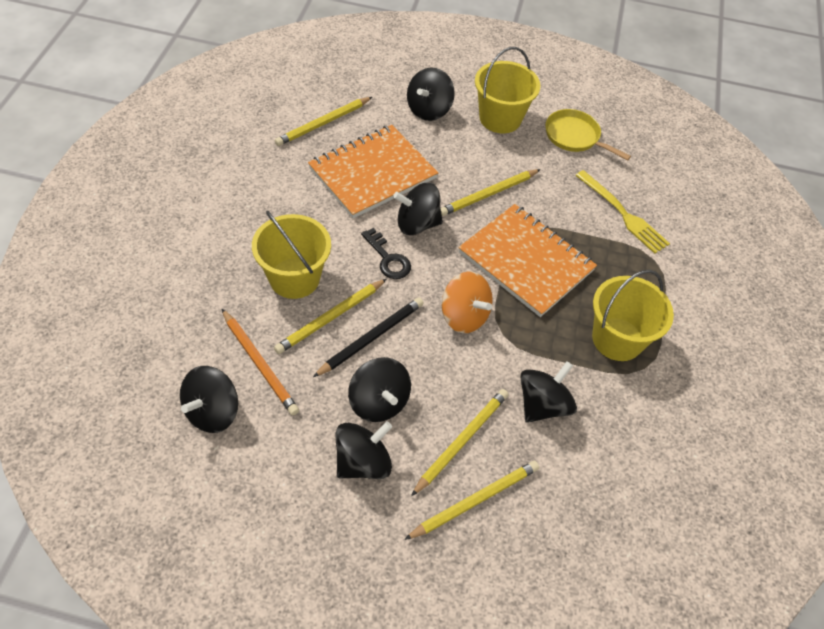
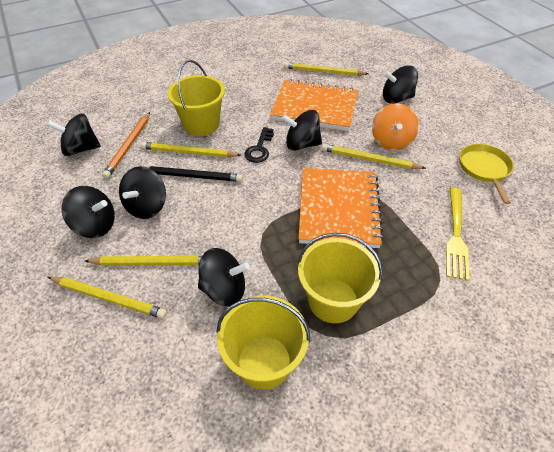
camera: 55 degrees right, 5 degrees down
black spinning top [393,183,443,235] -> black spinning top turned 45 degrees counterclockwise [282,110,322,151]
orange spinning top [442,271,493,333] -> orange spinning top moved to [372,103,419,150]
yellow bucket [475,47,540,133] -> yellow bucket moved to [217,296,310,389]

